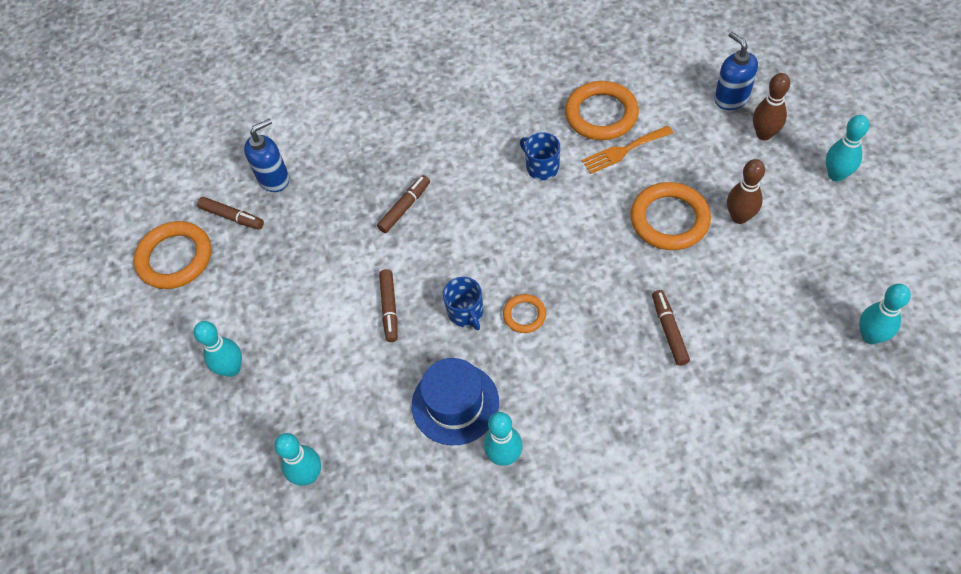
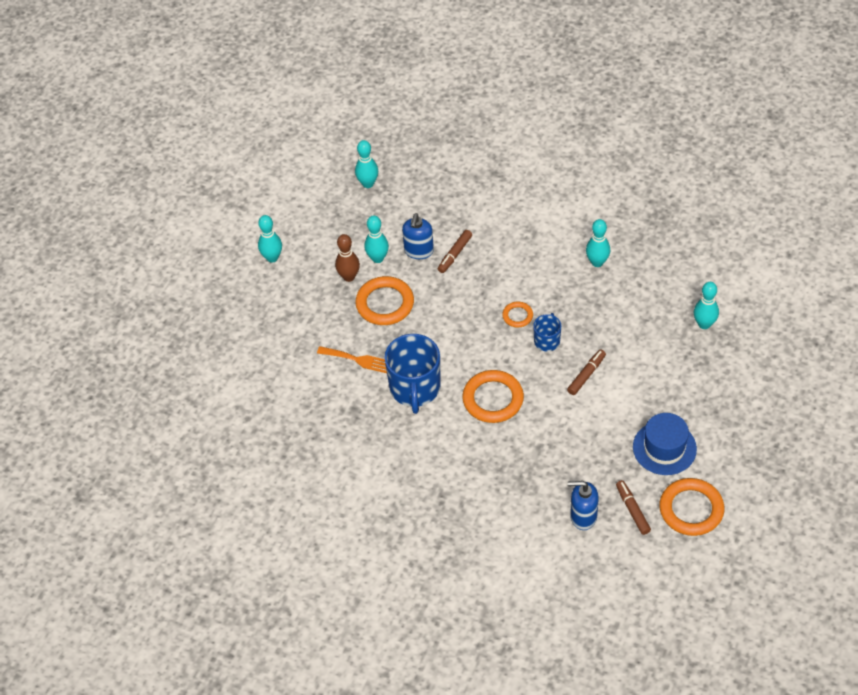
camera: 140 degrees left, 5 degrees down
turquoise bowling pin [194,321,242,377] -> turquoise bowling pin moved to [365,215,389,263]
brown marker [377,175,430,233] -> none
blue hat [412,358,499,445] -> blue hat moved to [633,413,697,475]
blue mug [520,132,560,180] -> blue mug [384,334,441,414], size x1.94
orange ring [565,81,639,140] -> orange ring moved to [462,370,524,423]
blue soap dispenser [714,32,758,110] -> blue soap dispenser moved to [402,213,434,259]
brown bowling pin [753,73,790,140] -> none

